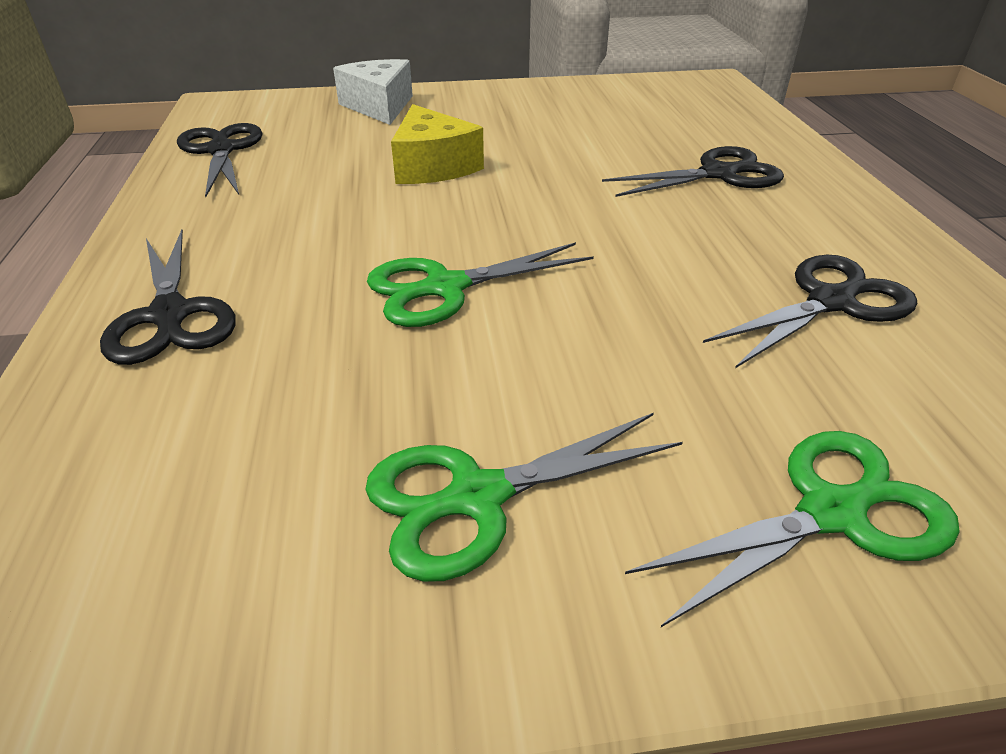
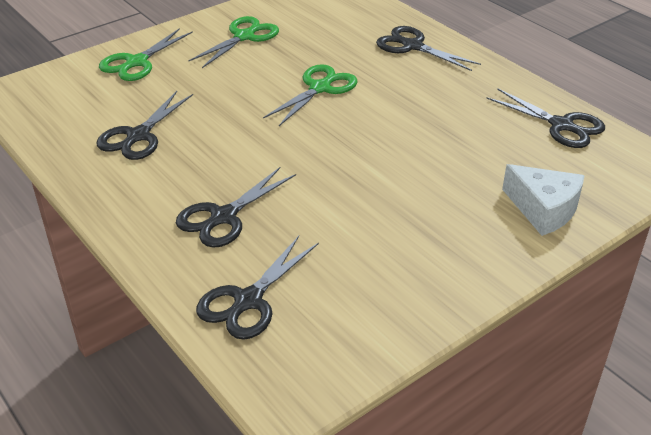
camera: 150 degrees right, 0 degrees up
yellow cheese [391,104,484,184] -> none
none -> black scissors [196,236,319,340]

